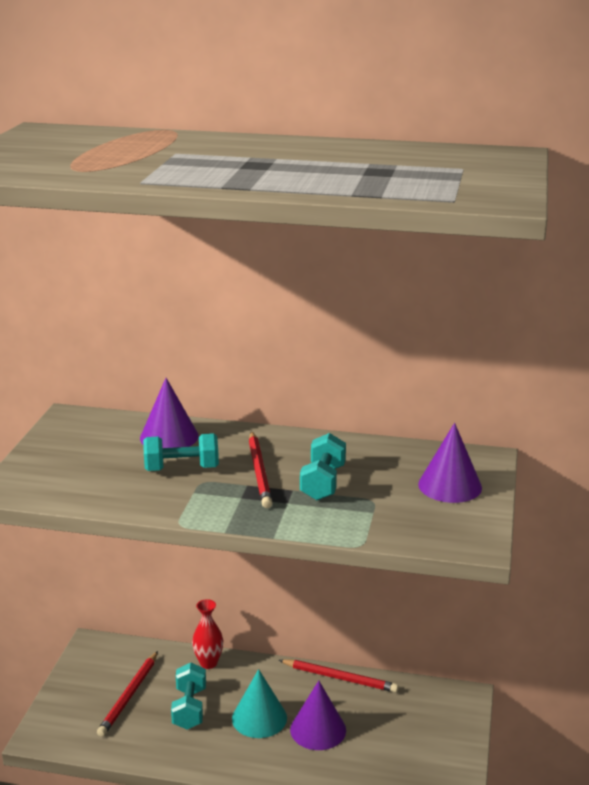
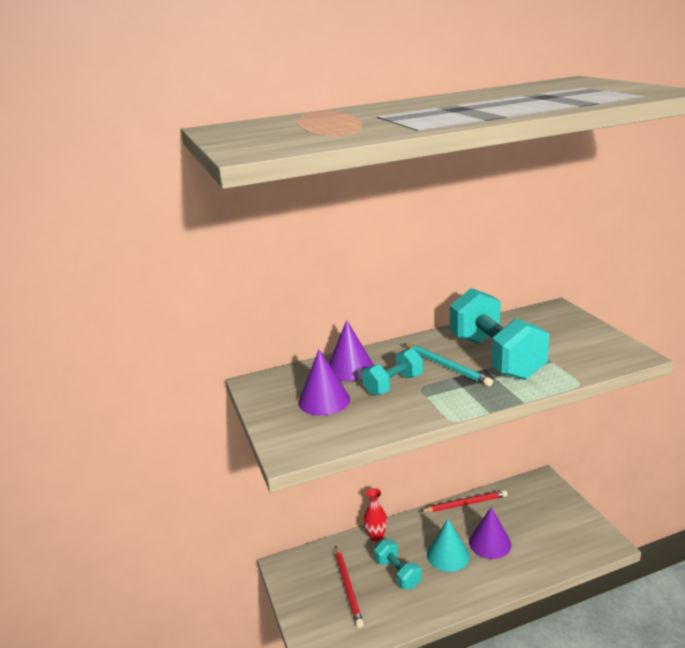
camera: 30 degrees left, 0 degrees up
red pencil [249,431,272,508] -> turquoise pencil [404,343,493,386]
turquoise dumbbell [300,433,346,500] -> turquoise dumbbell [450,288,549,380], size x1.90
purple cone [418,423,482,503] -> purple cone moved to [298,350,350,415]

